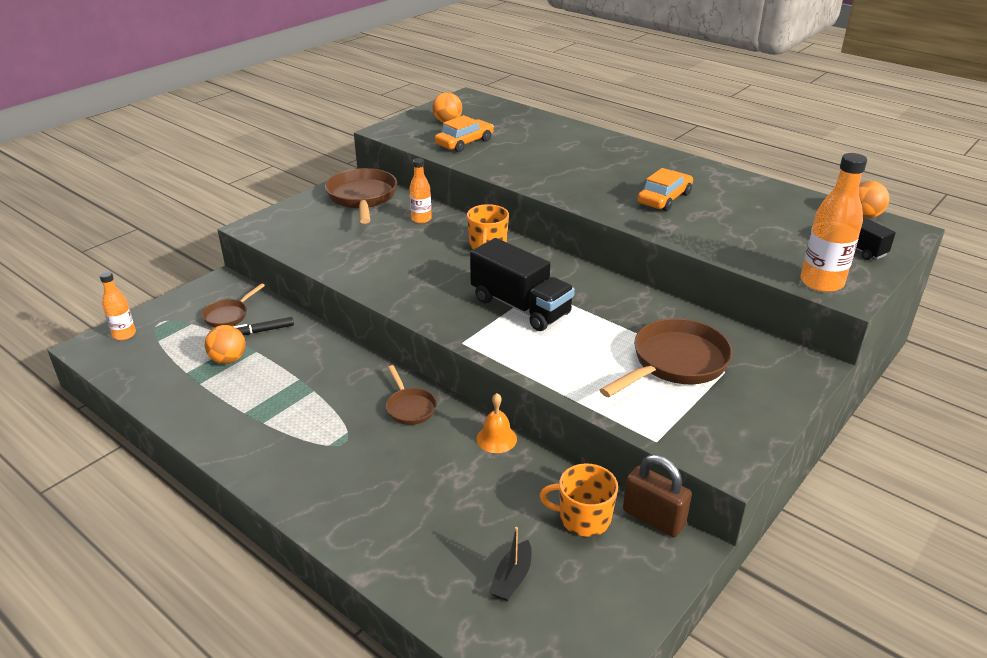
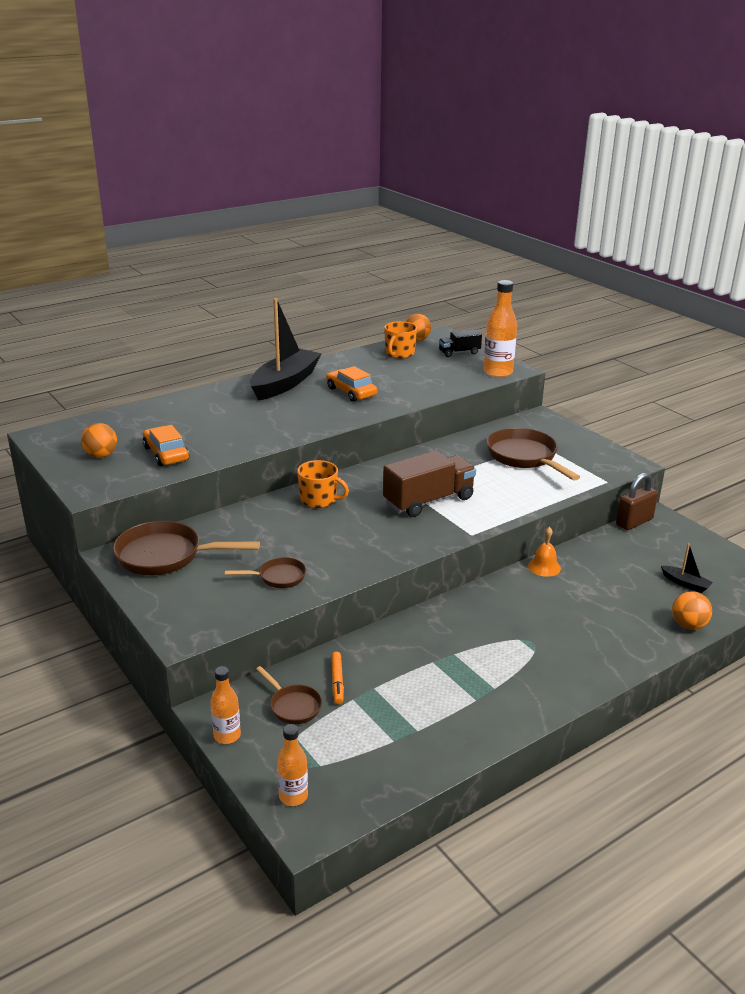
camera: 75 degrees left, 5 degrees down
orange ball [205,325,245,364] -> orange ball moved to [672,591,712,630]
black marker [233,317,294,335] -> orange marker [331,652,344,705]
brown pan [386,365,437,425] -> brown pan moved to [225,557,306,588]
orange bottle [409,158,432,223] -> orange bottle moved to [210,666,241,744]
black truck [470,238,575,331] -> brown truck [383,450,476,517]
orange mug [540,463,618,537] -> orange mug moved to [384,321,417,359]
none -> black boat [250,298,322,401]

